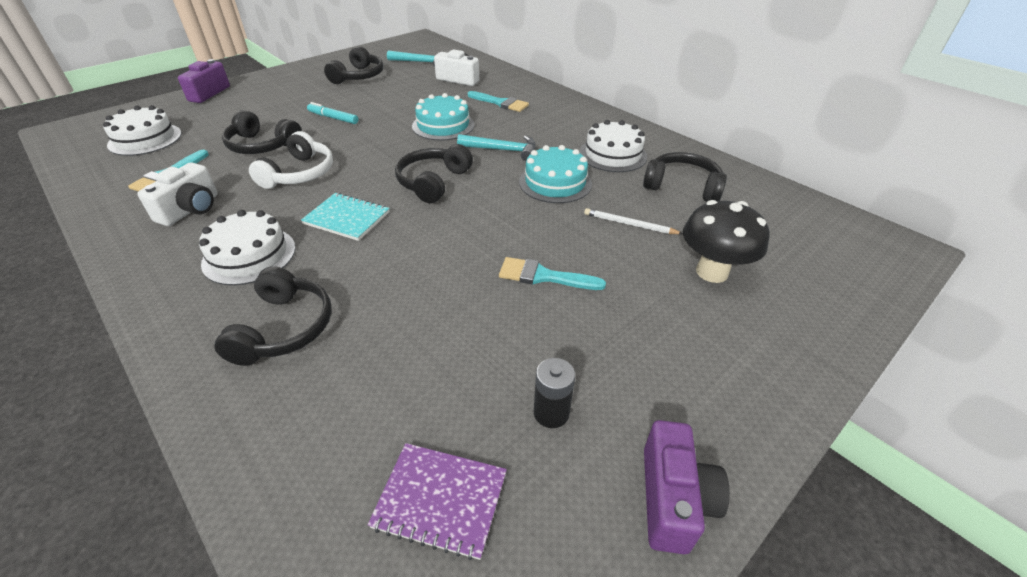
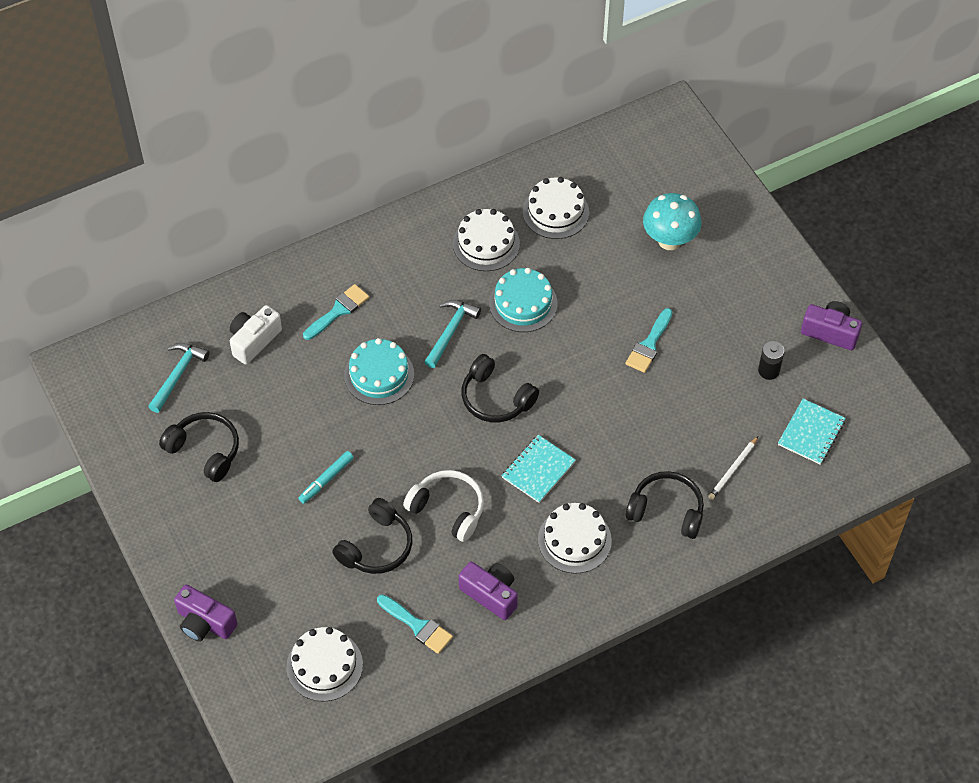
camera: 75 degrees left, 15 degrees up
white camera [137,162,218,226] -> purple camera [459,562,518,620]
purple notebook [368,443,507,560] -> turquoise notebook [778,399,846,465]
white pencil [584,208,683,234] -> white pencil moved to [708,436,758,500]
black headphones [643,152,727,201] -> white cake [523,177,589,239]
black mushroom [683,200,769,283] -> turquoise mushroom [643,193,701,250]

